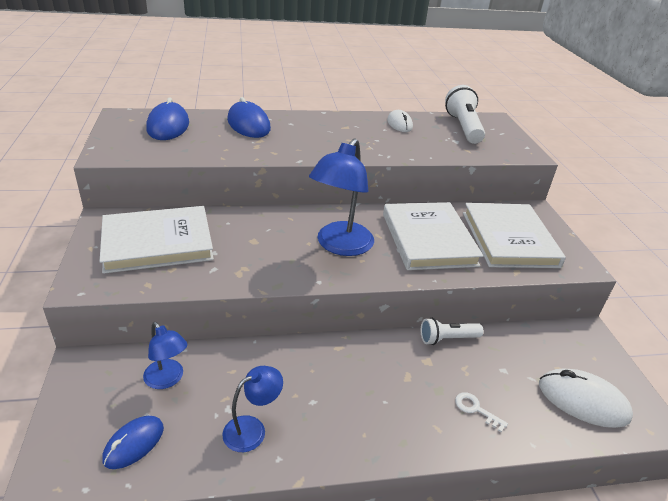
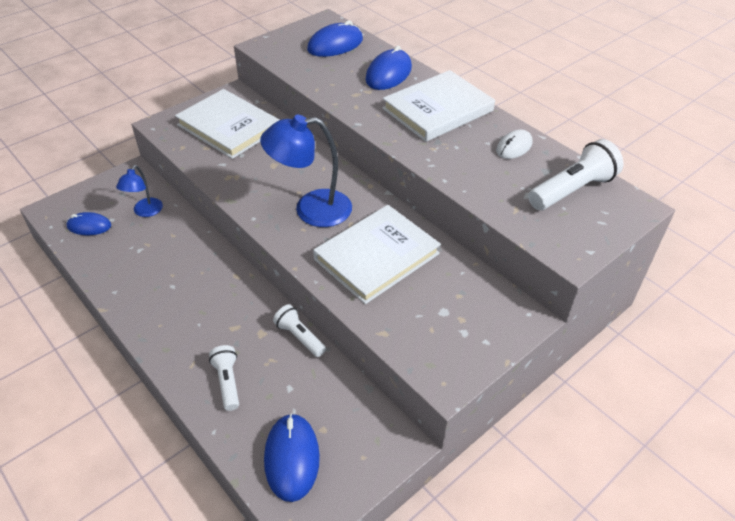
camera: 60 degrees right, 10 degrees up
blue lamp [222,366,283,452] -> none
white key [455,392,508,432] -> white flashlight [209,345,239,411]
white book [463,203,566,268] -> white book moved to [382,70,495,142]
white mouse [539,368,633,428] -> blue mouse [264,413,320,502]

